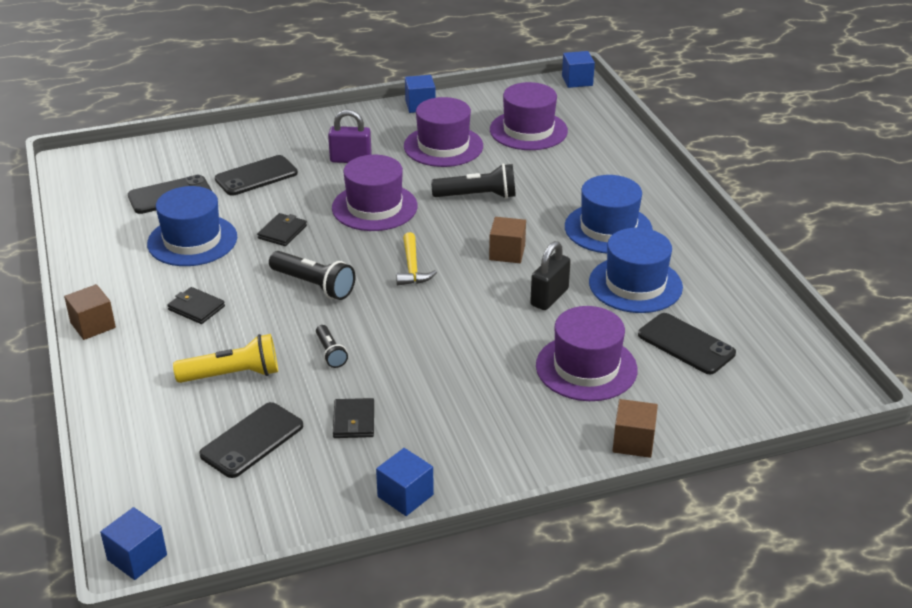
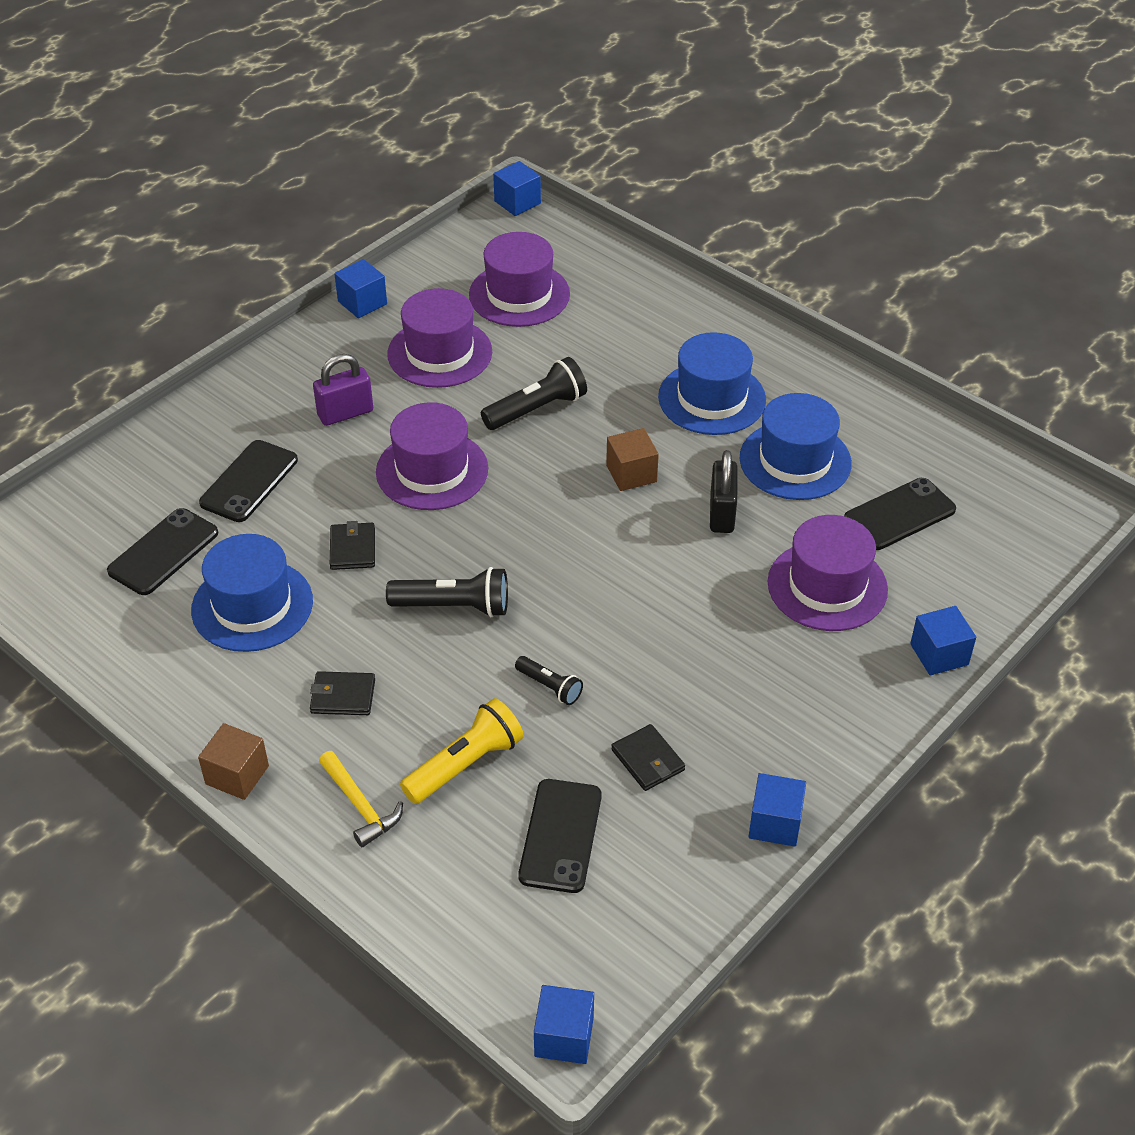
camera: 30 degrees left, 10 degrees up
yellow hammer [396,232,437,285] -> yellow hammer moved to [319,751,403,847]
brown cube [613,399,658,458] -> blue cube [910,606,976,676]
black phone [638,313,736,374] -> black phone turned 45 degrees counterclockwise [844,478,956,550]

